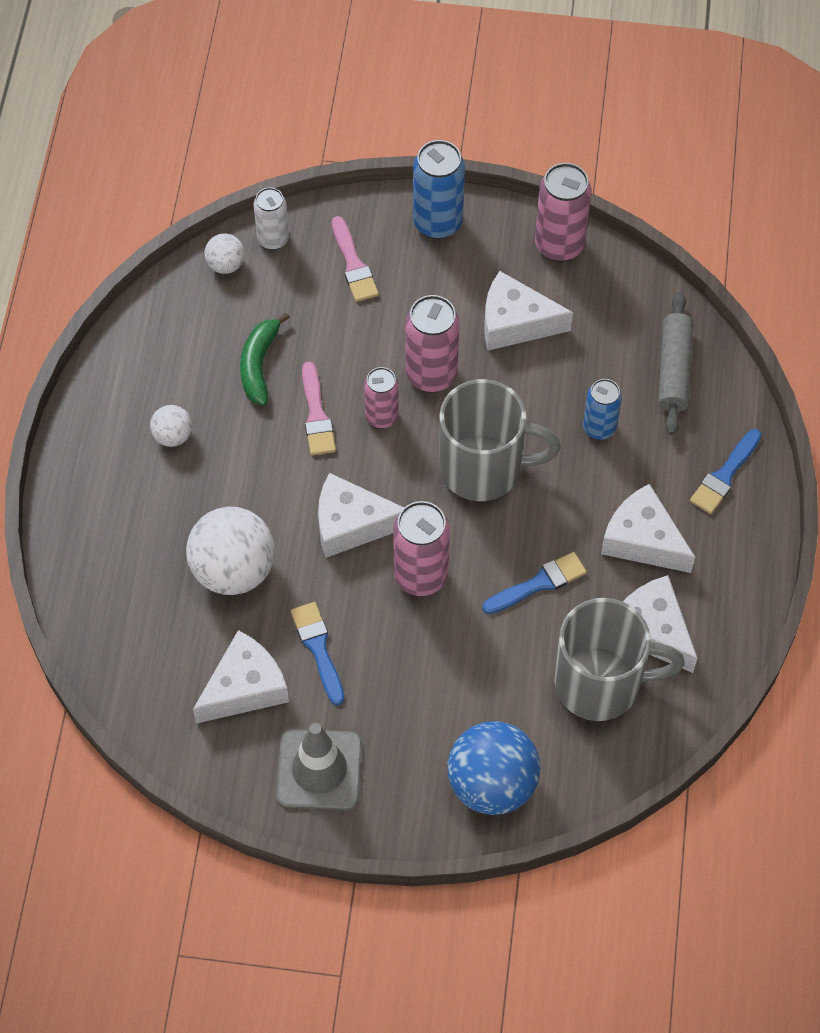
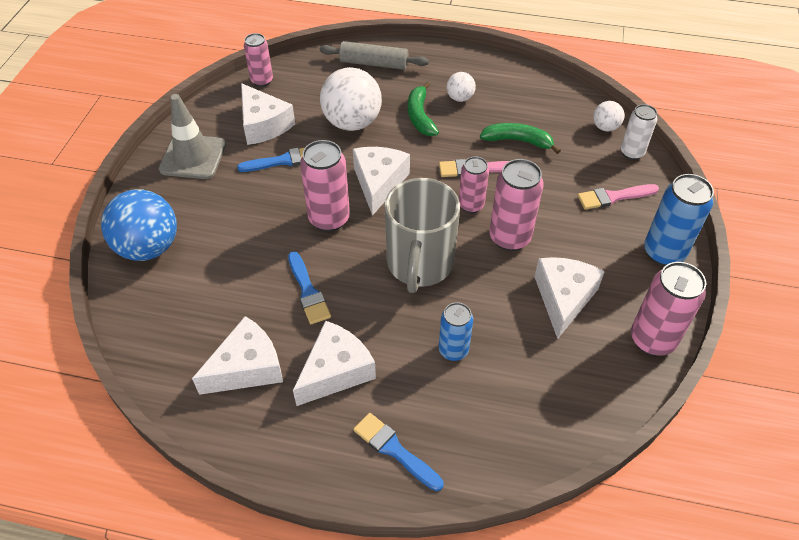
camera: 95 degrees right, 10 degrees down
grey mug [554,598,685,721] -> none
grey rolling pin [658,292,693,435] -> grey rolling pin moved to [320,41,429,70]
none -> pink can [244,33,273,87]
none -> green banana [408,82,439,136]

